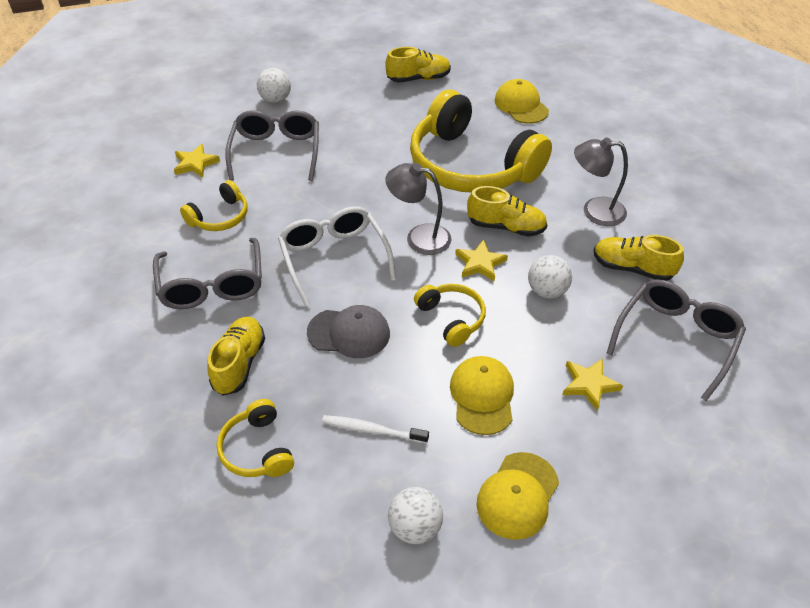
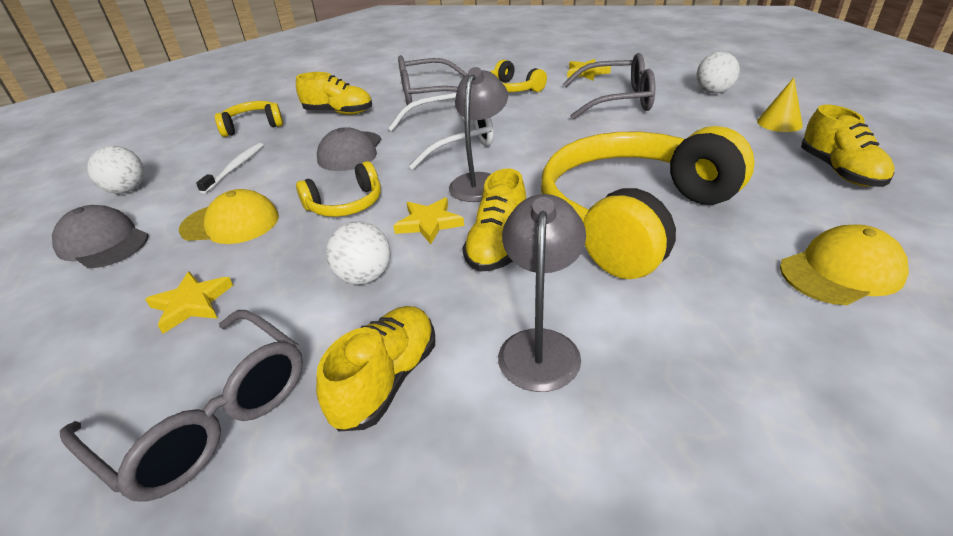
camera: 95 degrees right, 10 degrees down
yellow cap [476,452,559,540] -> grey cap [52,205,149,268]
none -> yellow cone [757,78,803,132]

